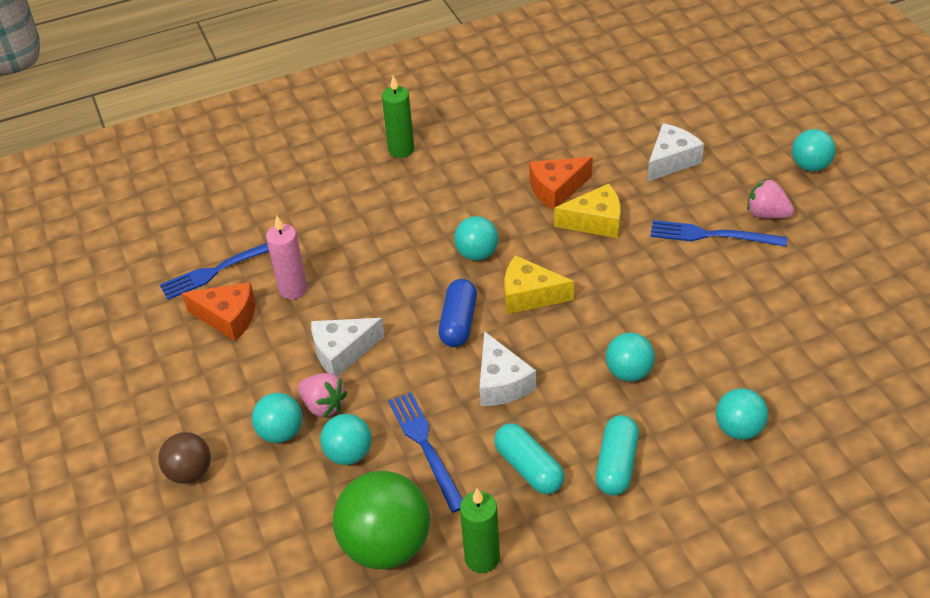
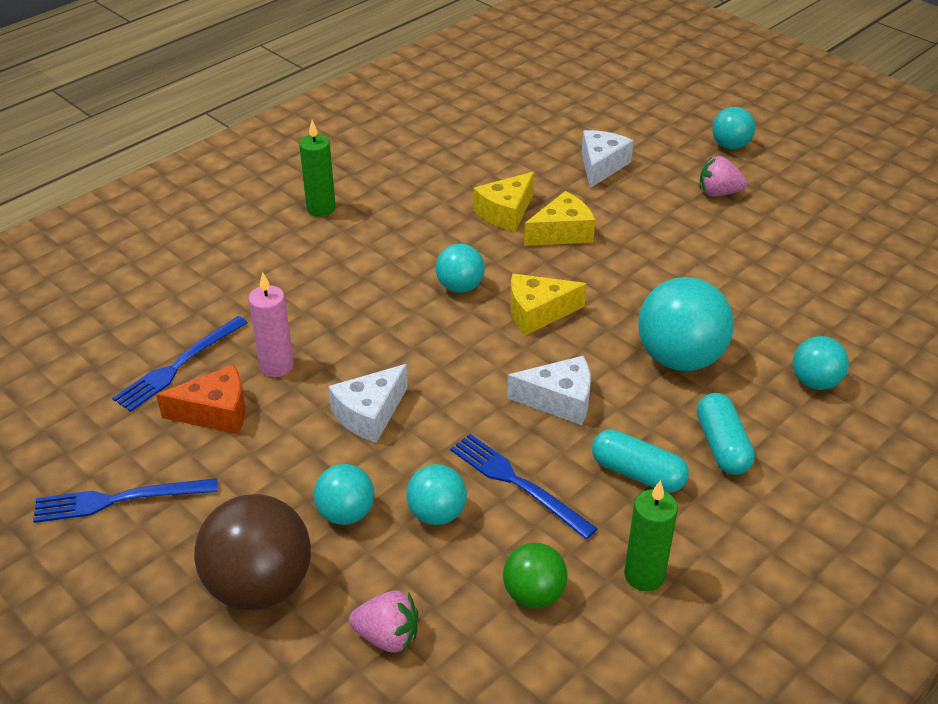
camera: 25 degrees left, 5 degrees down
brown ball [158,432,211,484] -> brown ball [194,494,311,610], size x1.77
pink strawberry [298,373,347,418] -> pink strawberry moved to [349,590,418,653]
green ball [333,471,430,569] -> green ball [503,542,567,608], size x0.57
blue capsule [439,279,477,347] -> none
white cheese [479,331,536,406] -> white cheese turned 45 degrees counterclockwise [507,356,591,425]
orange cheese [529,157,593,210] -> yellow cheese [474,172,534,232]
turquoise ball [606,333,655,382] -> turquoise ball [638,277,734,371], size x1.77
blue fork [650,220,787,247] -> blue fork moved to [33,478,217,523]

